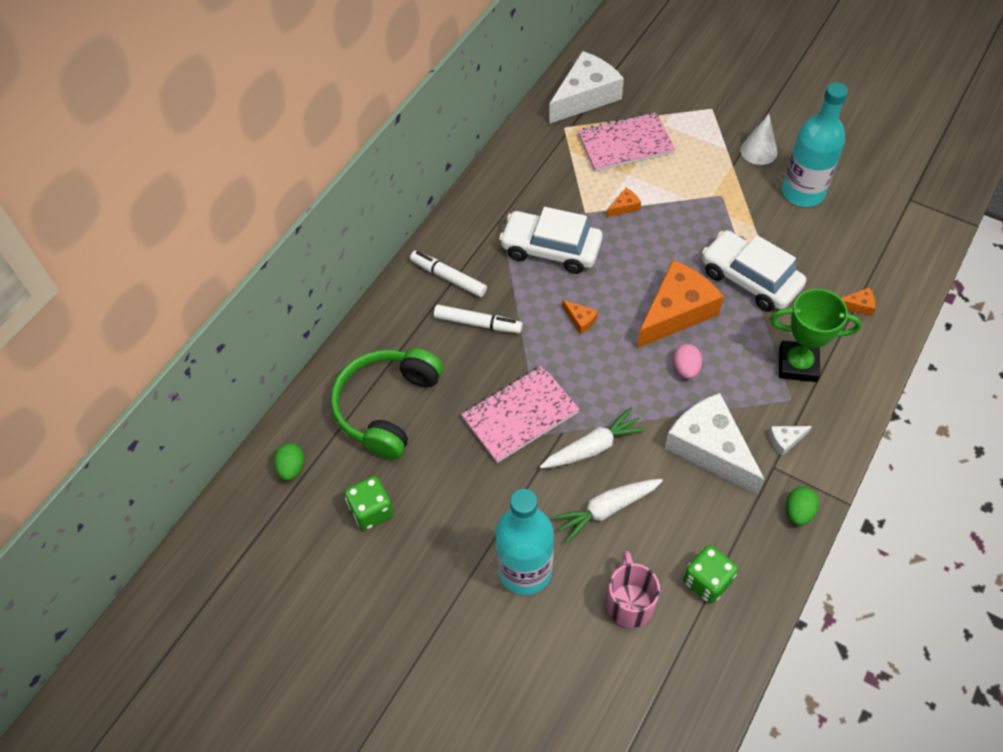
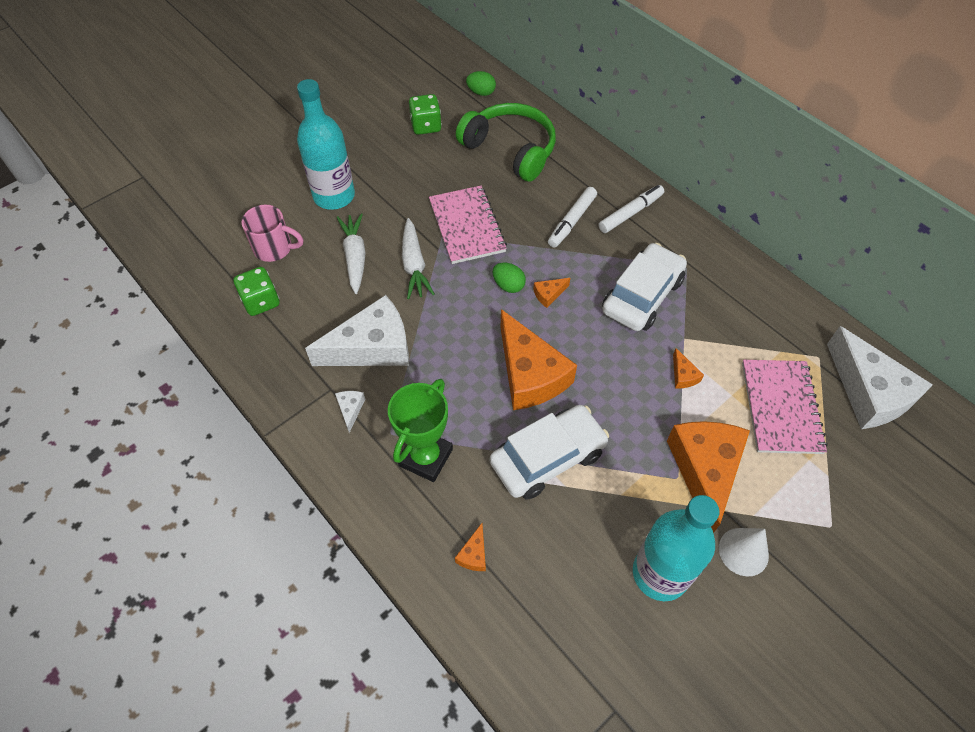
camera: 105 degrees right, 0 degrees up
pink egg [673,344,702,379] -> none
green egg [786,486,819,526] -> green egg moved to [493,262,526,293]
none -> orange cheese [667,421,750,533]

